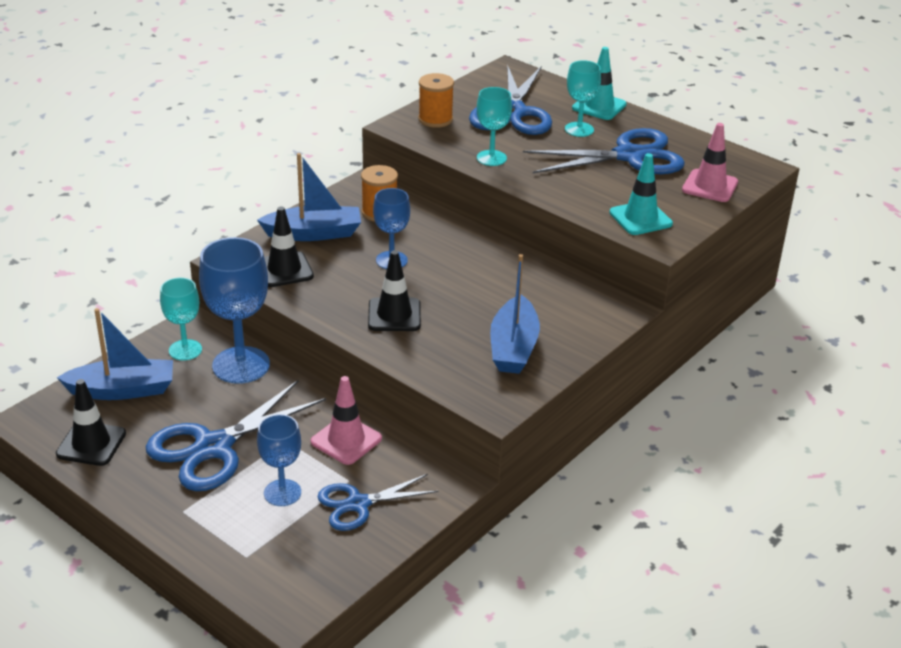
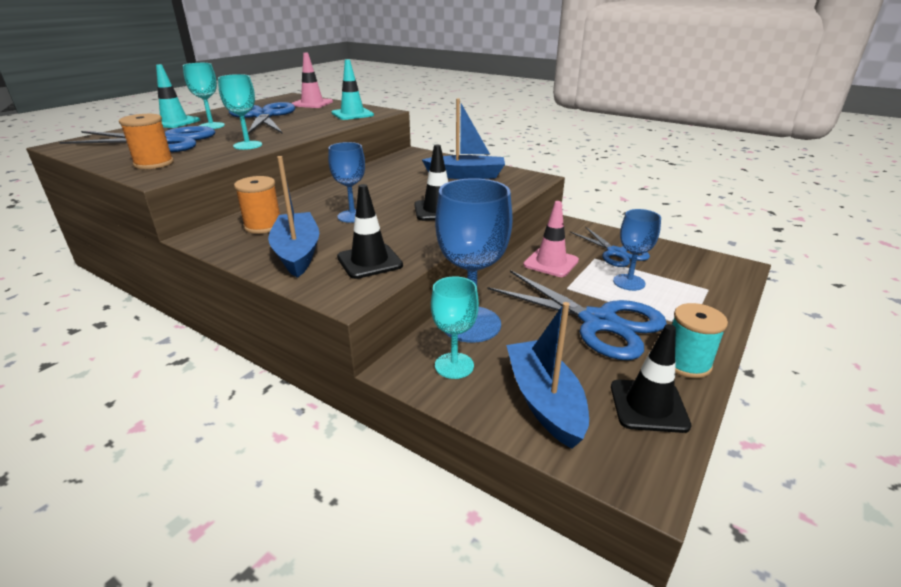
camera: 95 degrees left, 5 degrees down
none -> turquoise spool [672,303,728,378]

